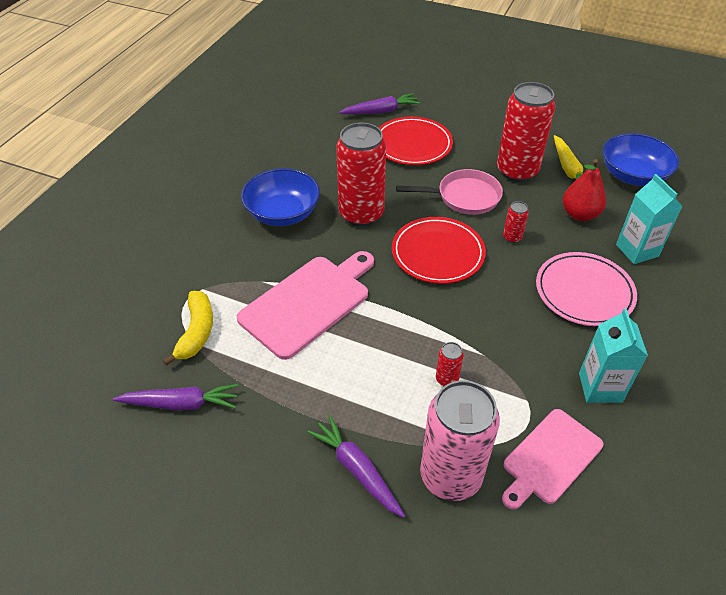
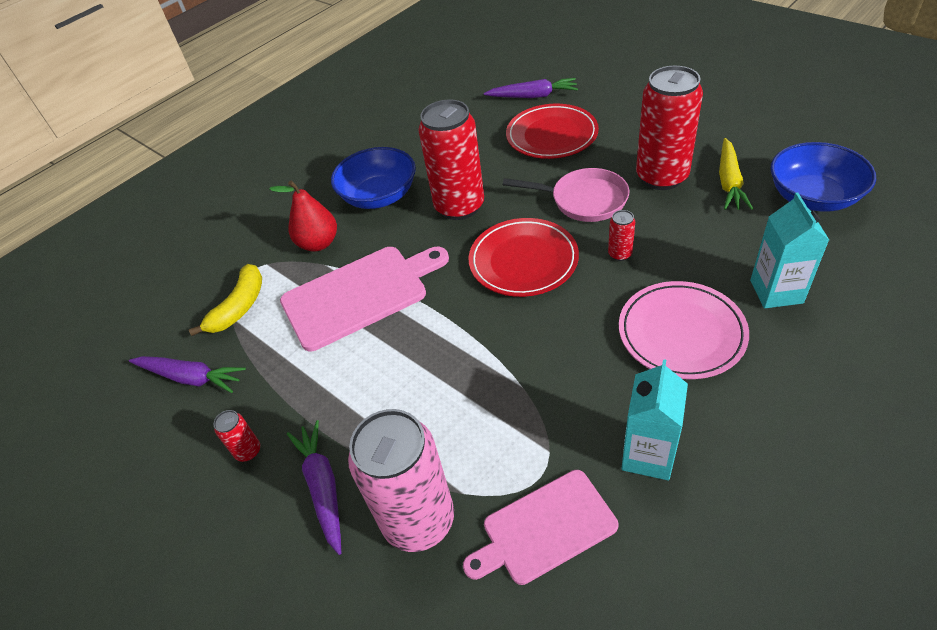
camera: 25 degrees right, 0 degrees up
red can [436,342,464,386] -> red can moved to [214,410,260,462]
red pear [563,159,606,221] -> red pear moved to [269,180,337,252]

